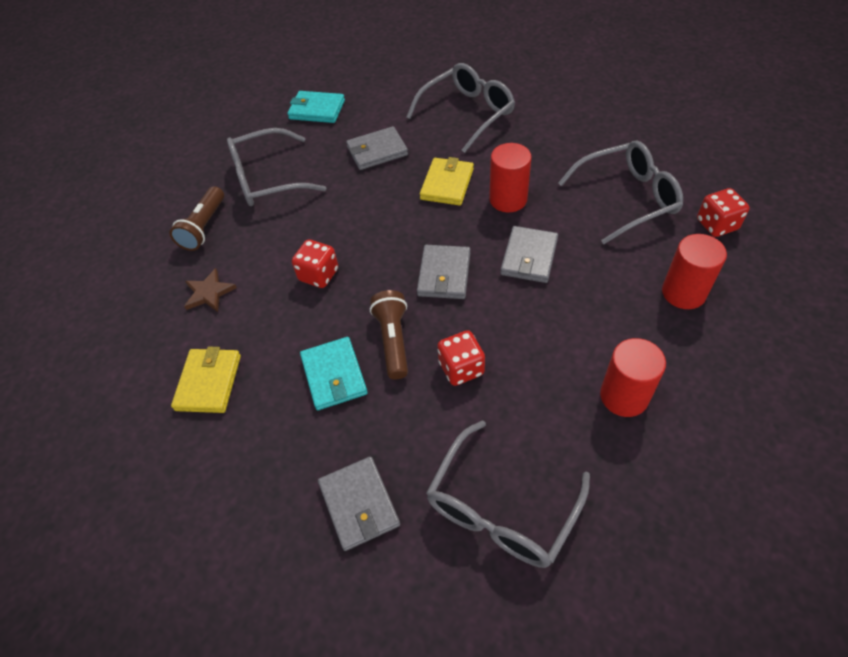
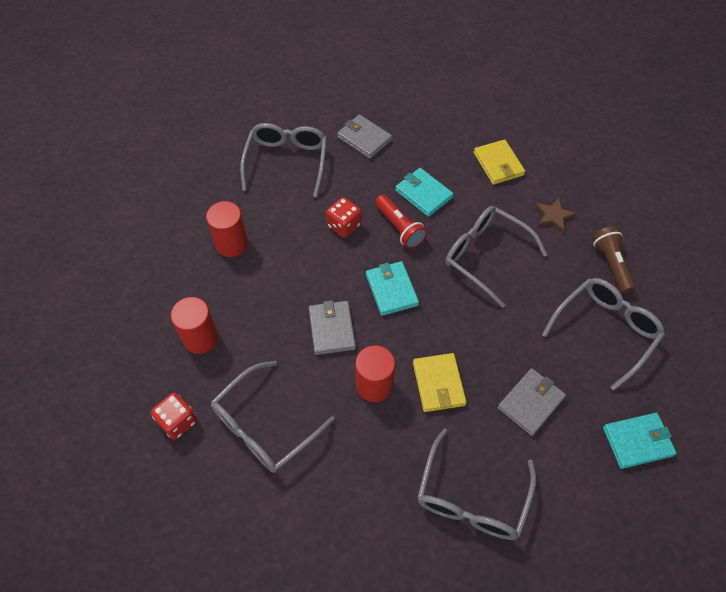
camera: 150 degrees right, 5 degrees up
red dice [292,239,338,288] -> grey glasses [445,206,547,308]
brown flashlight [370,290,408,379] -> red flashlight [375,195,427,249]
grey wallet [417,245,470,299] -> turquoise wallet [366,261,419,316]

